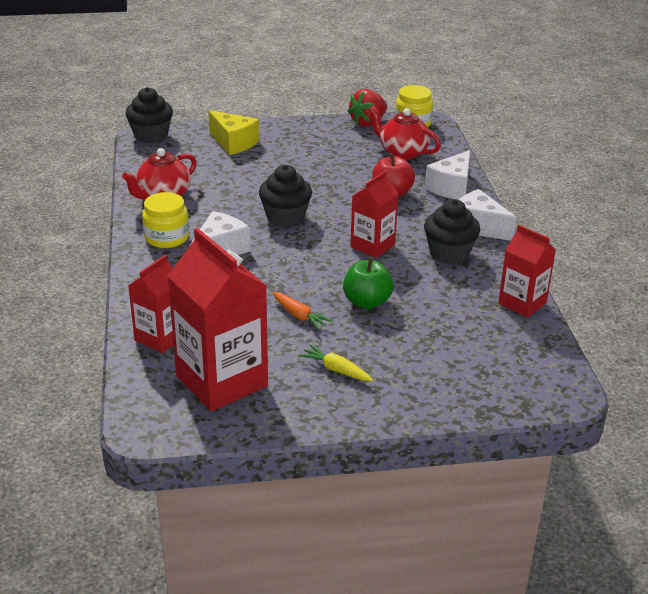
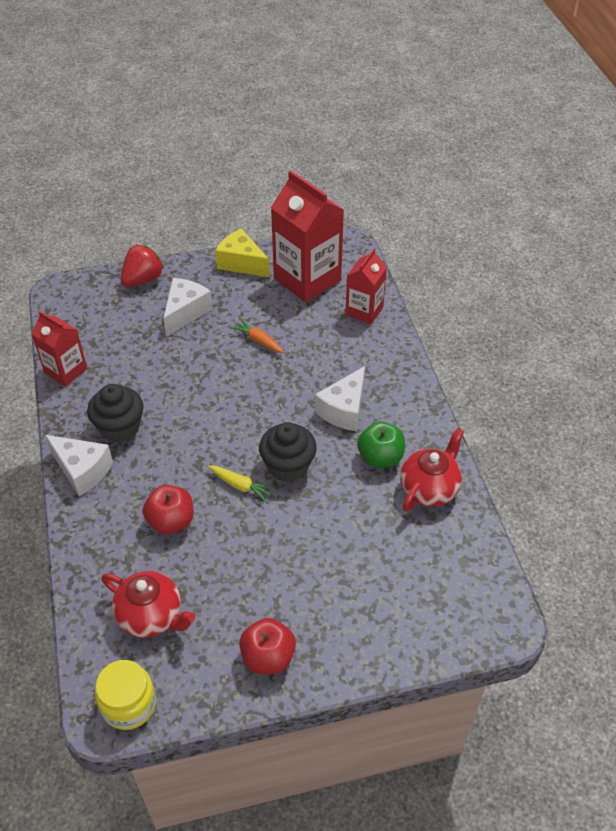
camera: 175 degrees right, 15 degrees up
black cupcake [125,87,173,143] -> none
yellow jar [142,192,189,248] -> none
yellow cheese [208,110,259,155] -> yellow cheese moved to [215,228,270,277]
yellow carrot [298,344,373,381] -> yellow carrot moved to [208,466,275,502]
green apple [343,257,394,309] -> green apple moved to [357,422,405,468]
red strawberry [347,89,387,127] -> red strawberry moved to [121,244,164,287]
red carton [350,171,399,258] -> none
white cheese [425,150,470,200] -> white cheese moved to [164,278,213,336]
none -> red apple [239,618,296,674]

